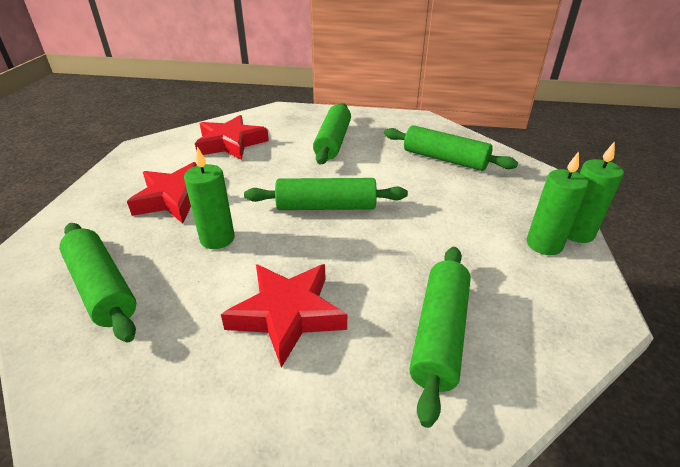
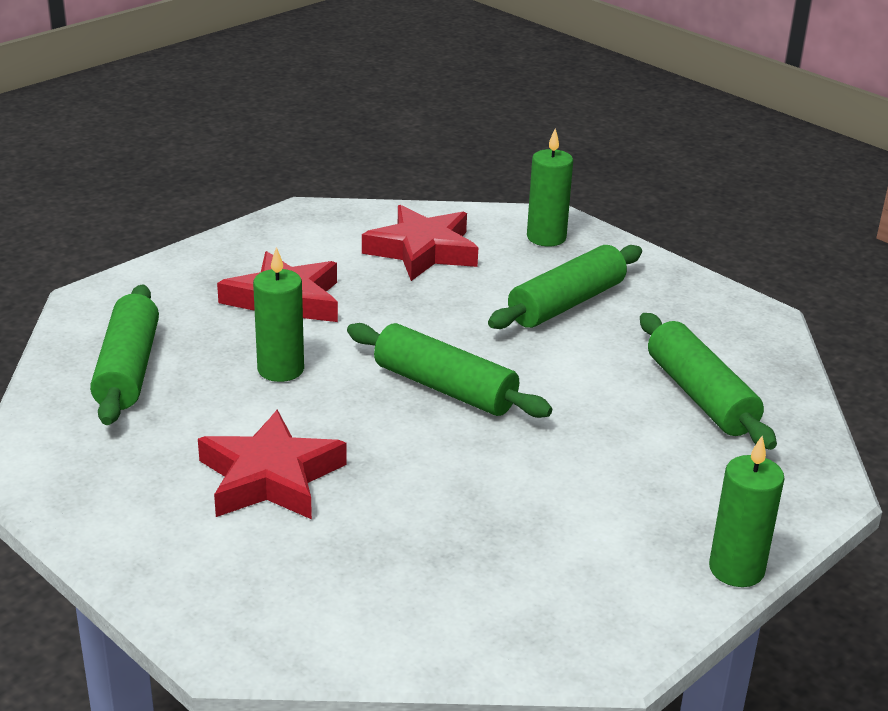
camera: 35 degrees right, 5 degrees down
green rolling pin [409,247,471,428] -> none
green candle [527,151,589,255] -> green candle moved to [527,128,573,246]

